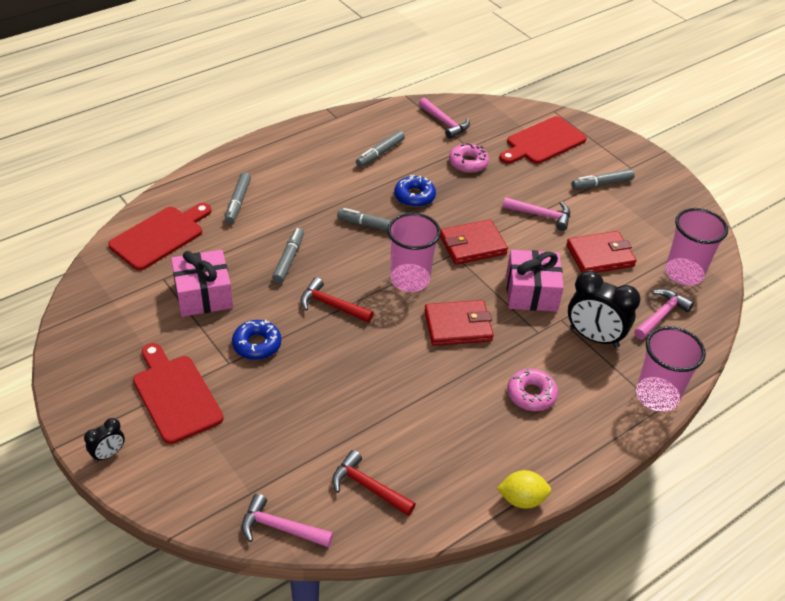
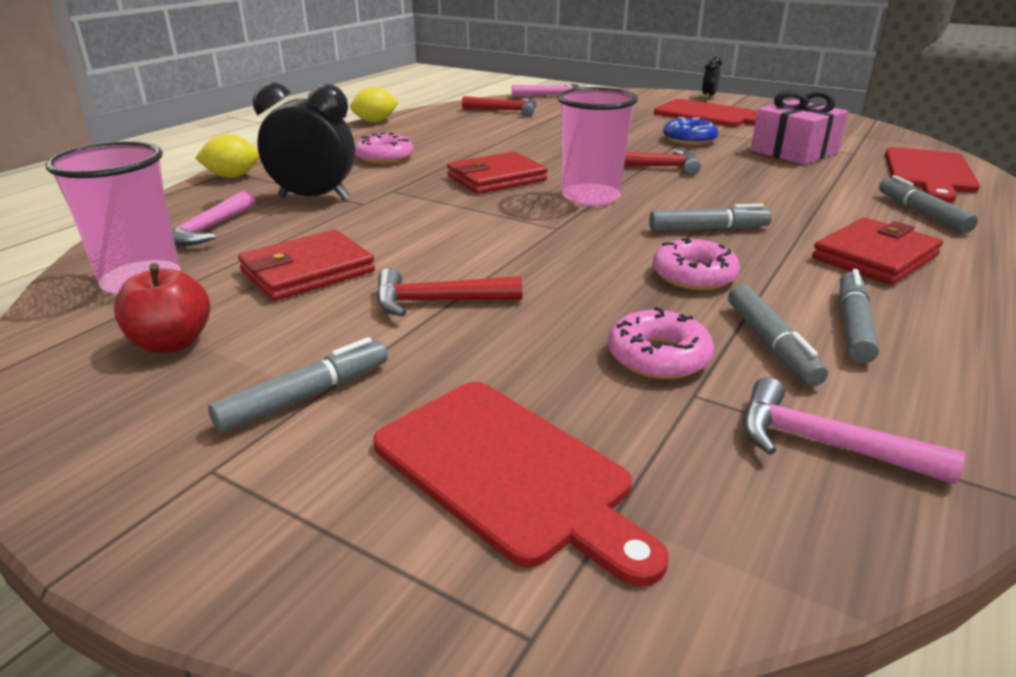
camera: 160 degrees right, 15 degrees down
grey marker [272,228,304,283] -> grey marker moved to [728,284,828,386]
blue donut [394,175,436,207] -> pink donut [653,237,740,290]
red wallet [440,219,508,265] -> red wallet moved to [812,217,943,285]
red cutting board [499,116,587,164] -> red cutting board turned 105 degrees clockwise [373,382,668,587]
pink hammer [503,197,570,231] -> red hammer [376,268,523,317]
pink gift [506,250,564,312] -> none
pink cup [636,326,706,412] -> yellow lemon [195,134,260,178]
none -> red apple [114,263,210,353]

